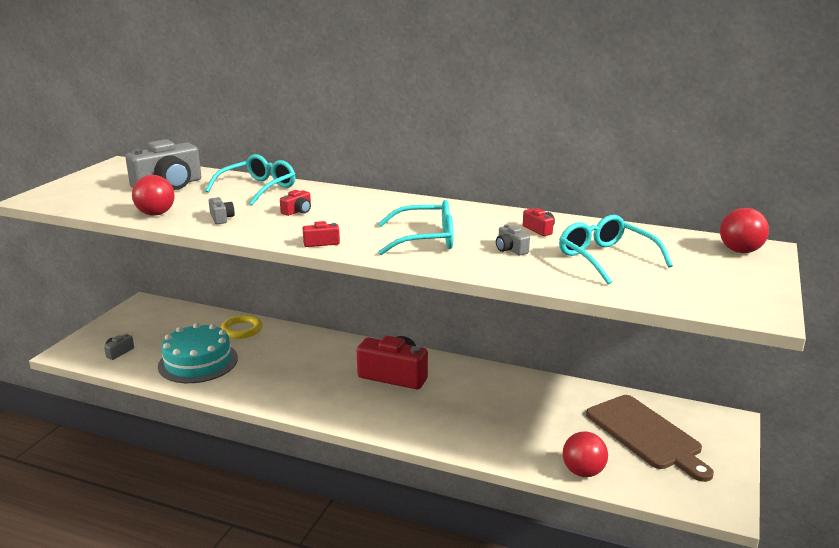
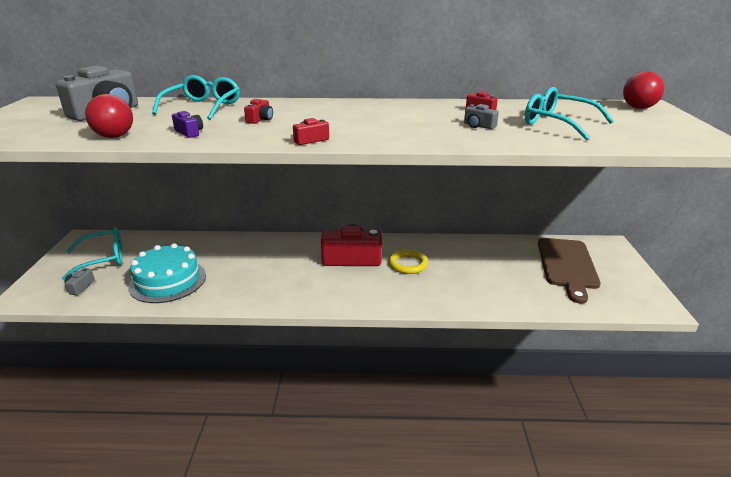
camera: 20 degrees left, 5 degrees up
grey camera [209,197,235,224] -> purple camera [172,111,203,138]
yellow ring [221,315,262,339] -> yellow ring moved to [389,249,428,274]
turquoise glasses [378,200,454,255] -> turquoise glasses moved to [62,227,122,280]
red ball [562,431,608,477] -> none
brown cutting board [586,395,714,482] -> brown cutting board turned 60 degrees clockwise [538,238,601,304]

